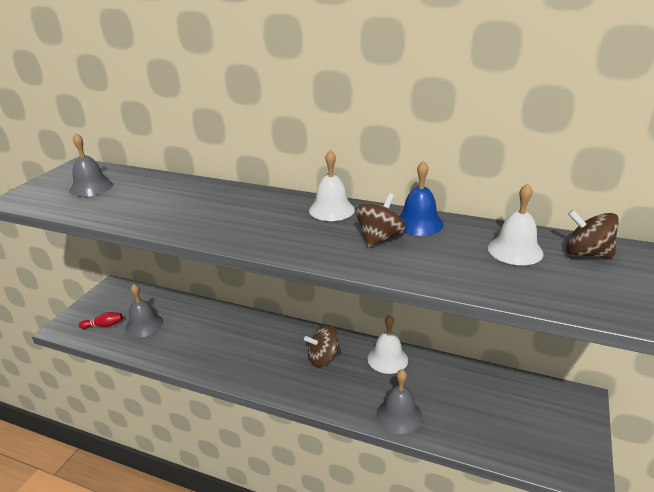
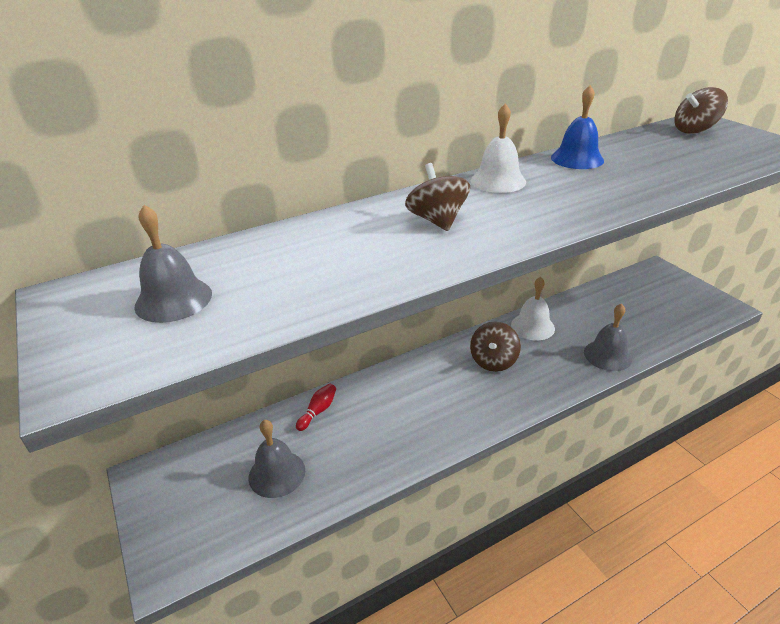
camera: 50 degrees left, 5 degrees up
red bowling pin [79,312,123,329] -> red bowling pin moved to [296,384,336,431]
brown spinning top [355,193,406,247] -> brown spinning top moved to [405,163,470,231]
white bell [488,183,543,265] -> none

